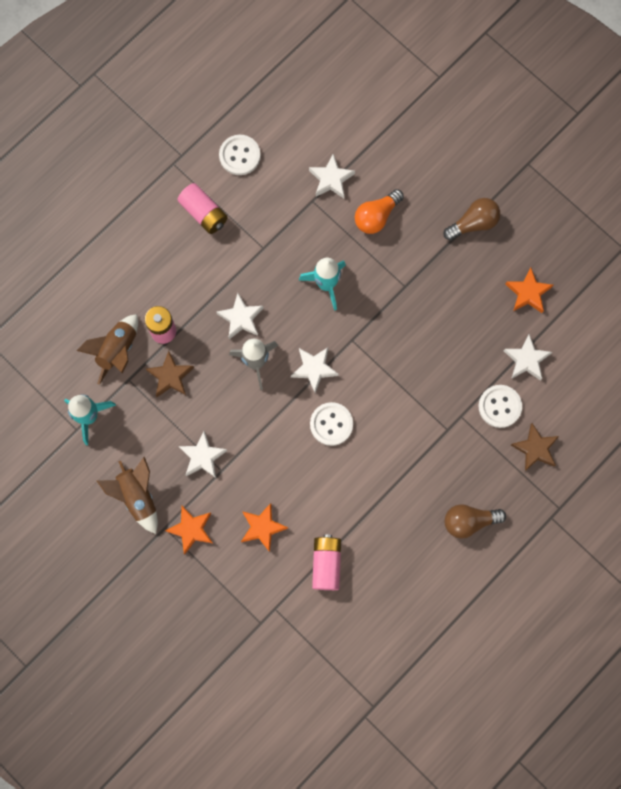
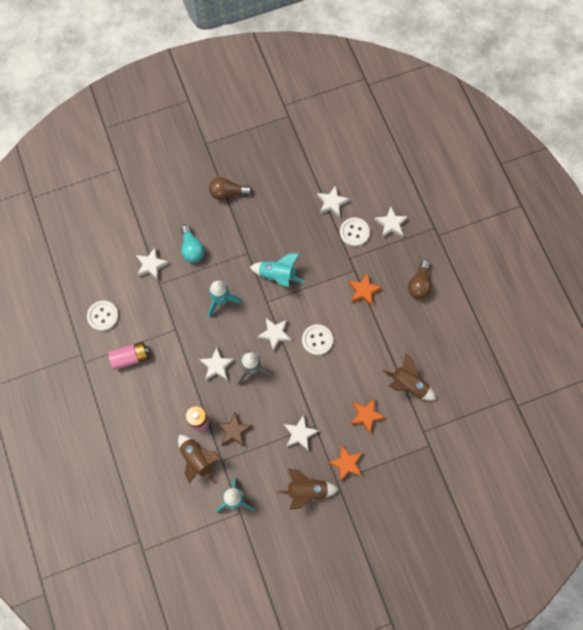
camera: 65 degrees left, 5 degrees down
pink battery [312,535,341,590] -> brown rocket [383,353,436,401]
orange light bulb [355,189,404,234] -> turquoise light bulb [181,225,205,263]
brown light bulb [443,198,500,240] -> brown light bulb turned 90 degrees counterclockwise [209,177,252,200]
orange star [506,267,553,313] -> orange star moved to [348,272,382,306]
brown star [511,423,559,471] -> white star [374,206,408,238]
none -> turquoise rocket [250,253,305,287]

